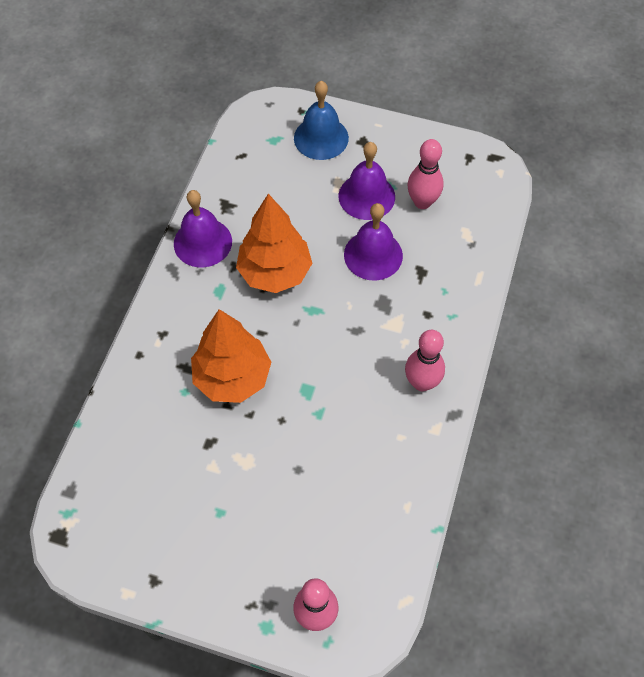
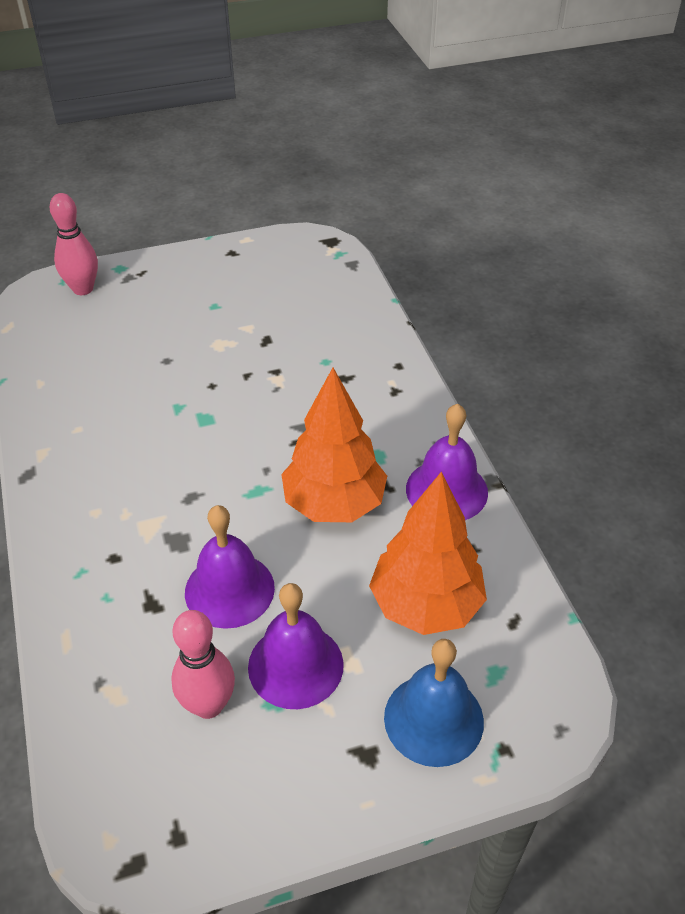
camera: 145 degrees right, 15 degrees down
orange tree [191,309,271,403] -> orange tree moved to [369,471,487,635]
pink bowling pin [405,330,445,391] -> none

